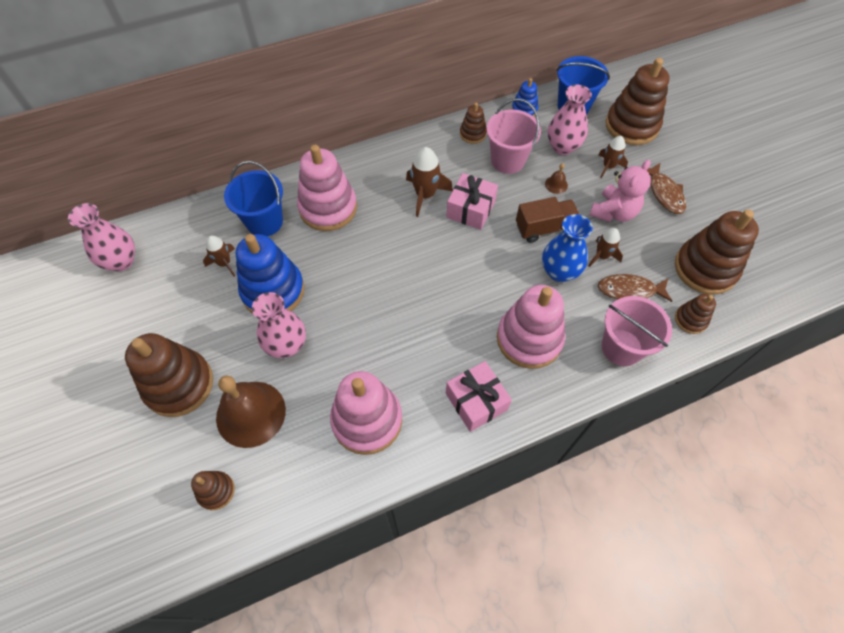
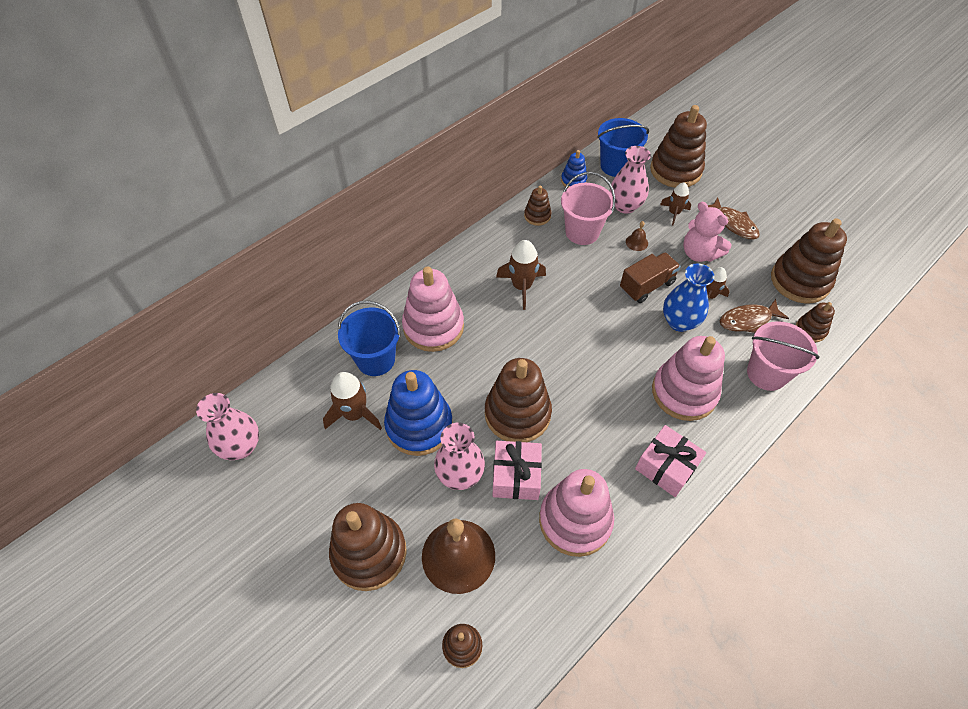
camera: 20 degrees left, 5 degrees down
brown rocket [203,235,235,276] -> brown rocket [323,372,382,430], size x1.54
pink gift [446,173,498,230] -> pink gift moved to [493,441,542,500]
pink teddy bear [590,160,651,222] -> pink teddy bear turned 120 degrees clockwise [683,202,731,262]
none -> brown stacking toy [485,358,552,442]

